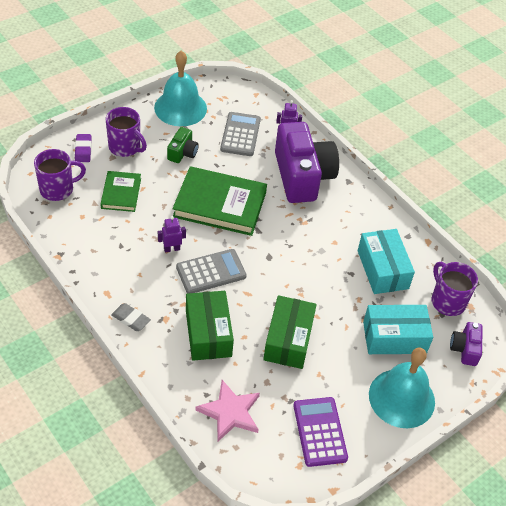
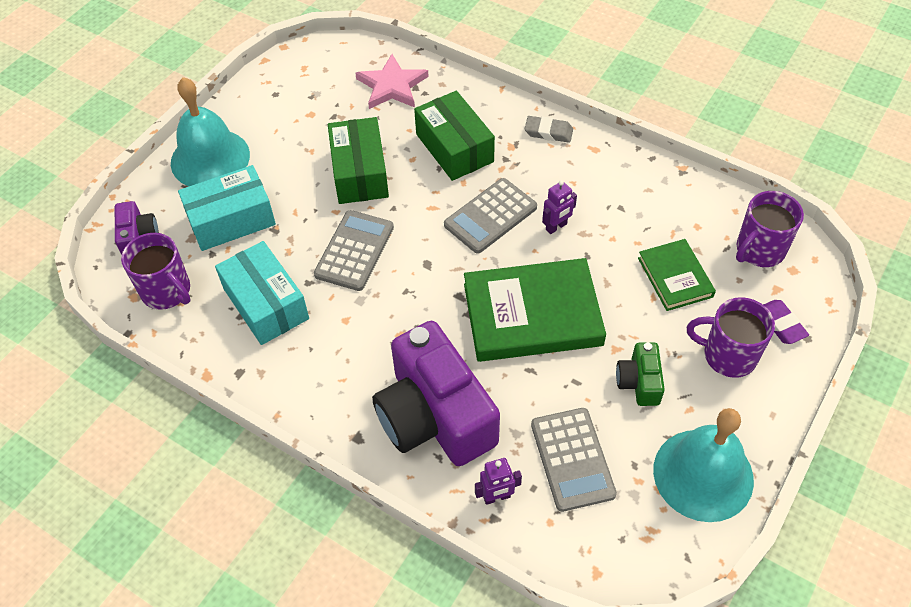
camera: 165 degrees right, 5 degrees up
purple calculator [293,397,348,467] -> none
none -> grey calculator [314,210,394,291]

